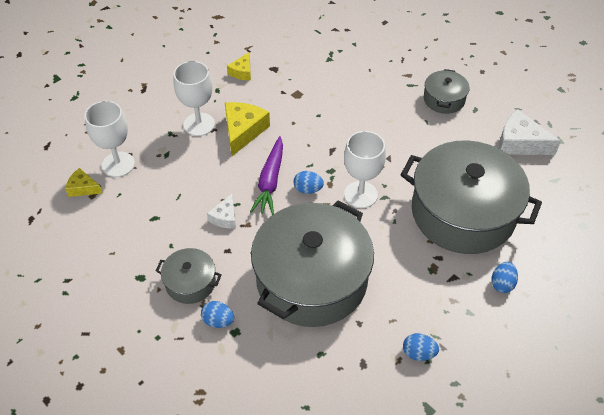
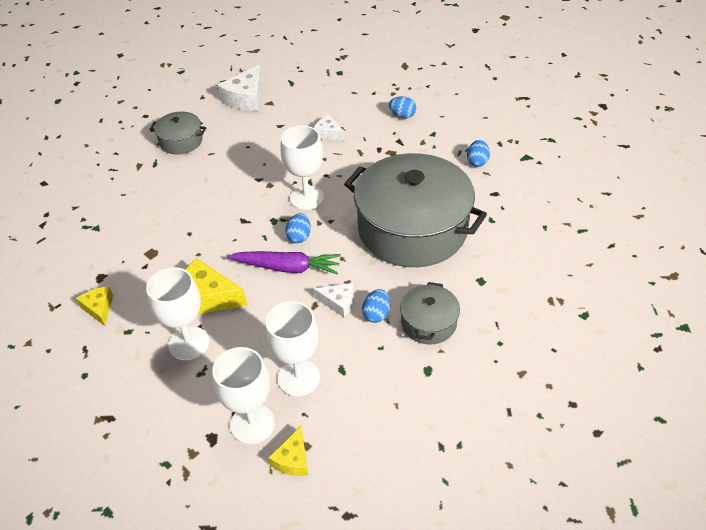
camera: 90 degrees left, 5 degrees down
blue egg [201,301,234,328] -> blue egg moved to [362,289,390,323]
yellow cheese [227,52,251,80] -> yellow cheese turned 135 degrees counterclockwise [76,287,113,326]
grey pot [401,140,542,254] -> white cheese [314,115,345,141]
none -> white goblet [265,301,320,397]

